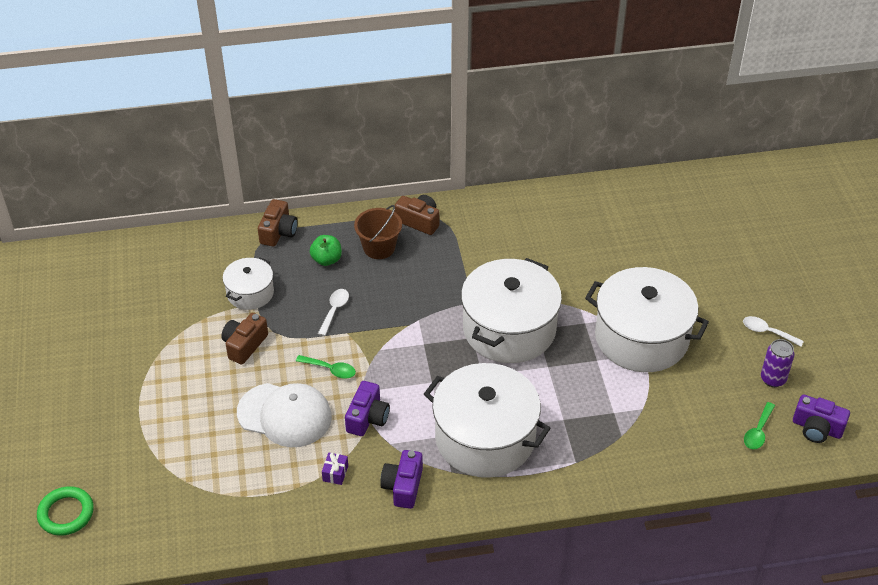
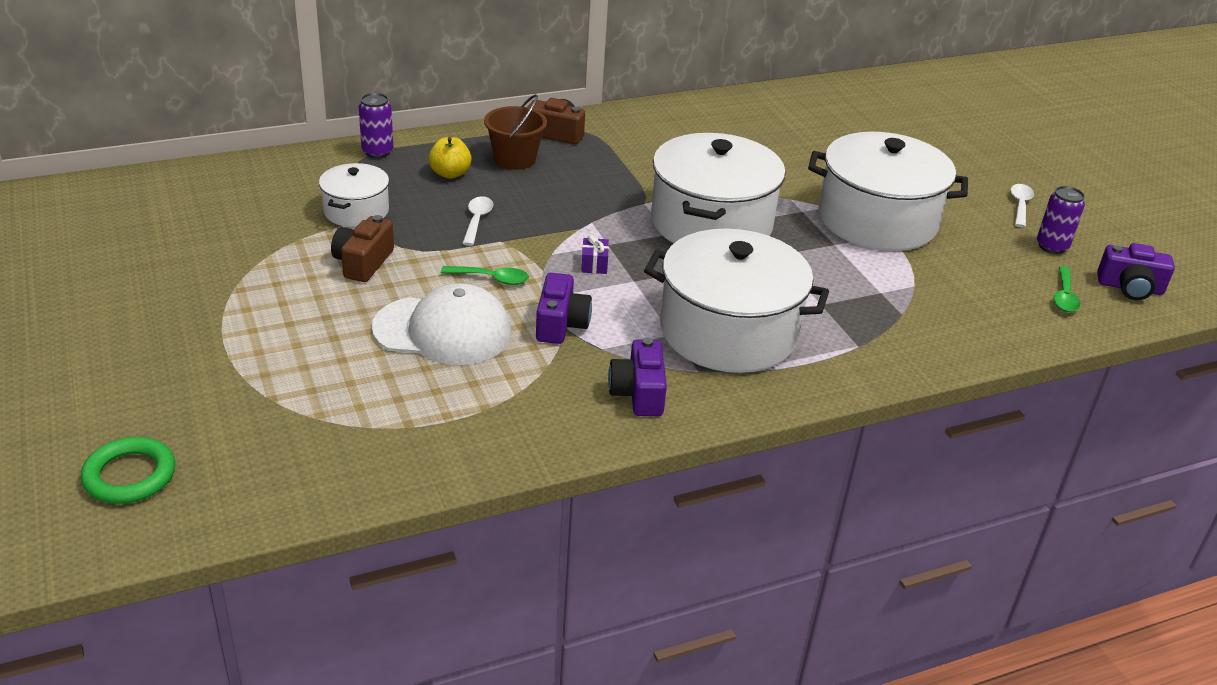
camera: 15 degrees left, 10 degrees down
brown camera [258,199,298,247] -> purple can [359,93,393,158]
green apple [310,235,342,266] -> yellow apple [428,137,472,179]
purple gift [322,453,348,485] -> purple gift moved to [581,235,609,274]
white spoon [743,316,804,346] -> white spoon turned 90 degrees clockwise [1010,184,1034,228]

